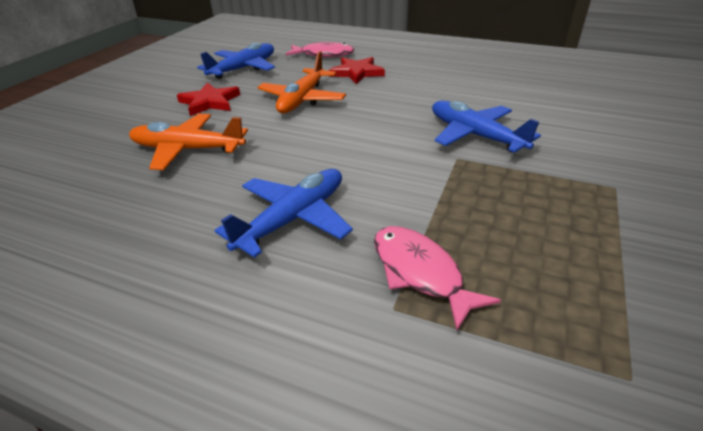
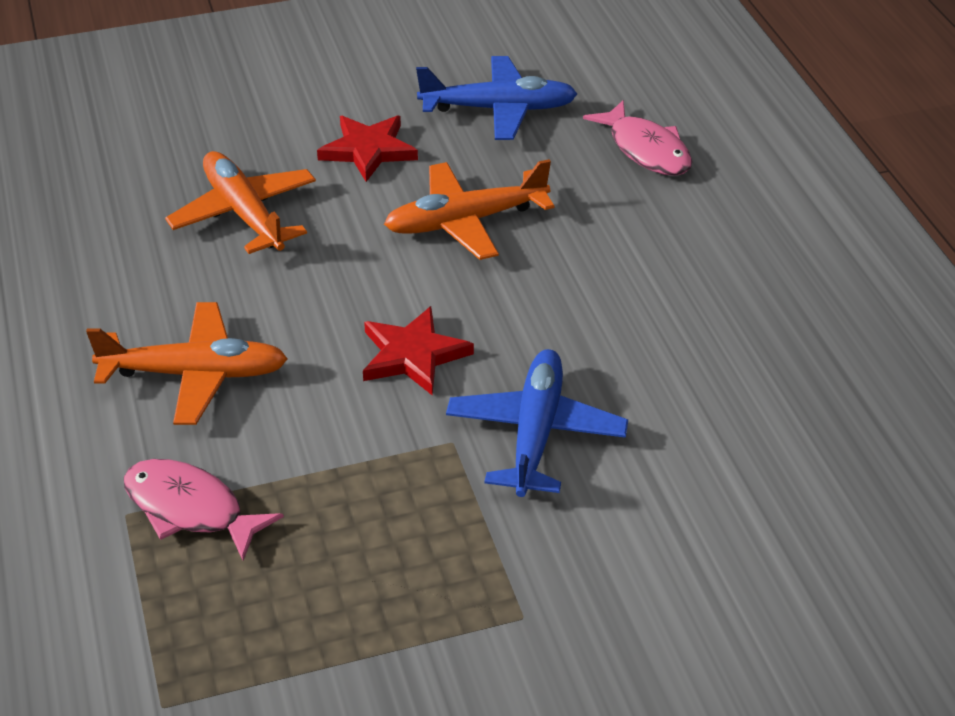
camera: 50 degrees right, 5 degrees up
blue plane [214,169,353,258] -> orange plane [86,302,288,425]
red star [329,57,385,84] -> red star moved to [363,306,474,395]
pink fish [374,226,501,330] -> pink fish turned 75 degrees counterclockwise [124,459,284,560]

